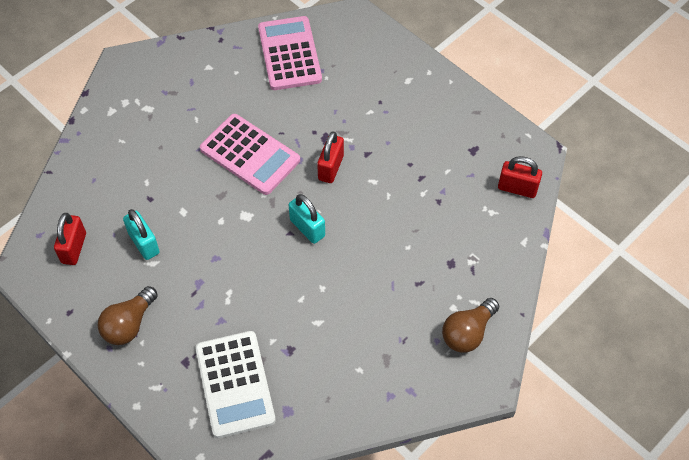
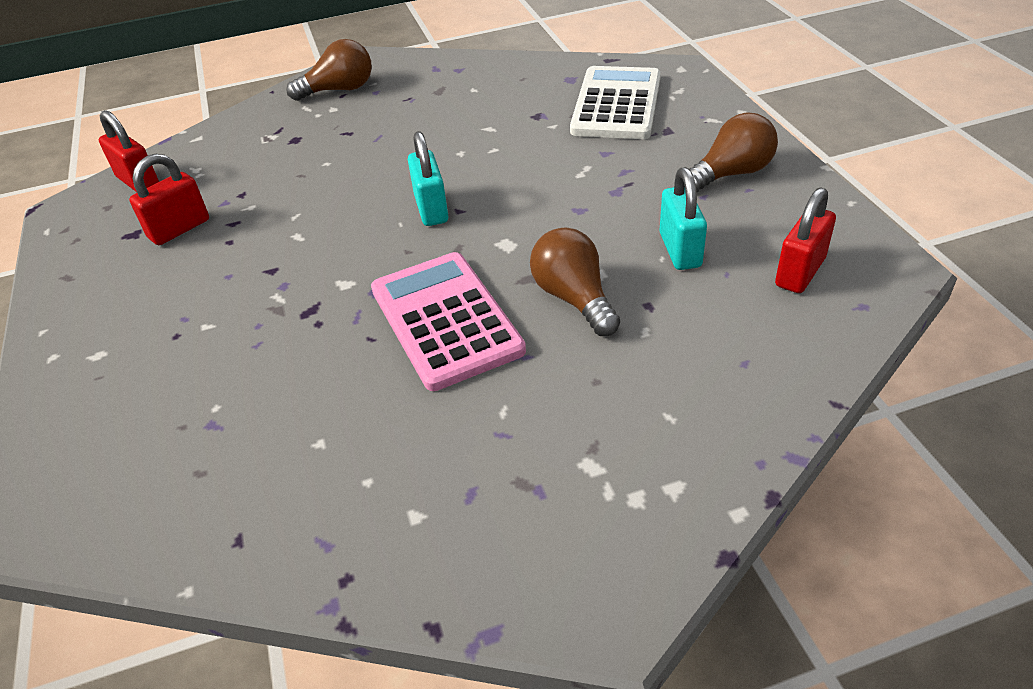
camera: 150 degrees left, 15 degrees down
pink calculator [258,16,322,90] -> none
red padlock [317,131,344,183] -> red padlock moved to [129,154,209,245]
none -> brown light bulb [530,227,620,336]

